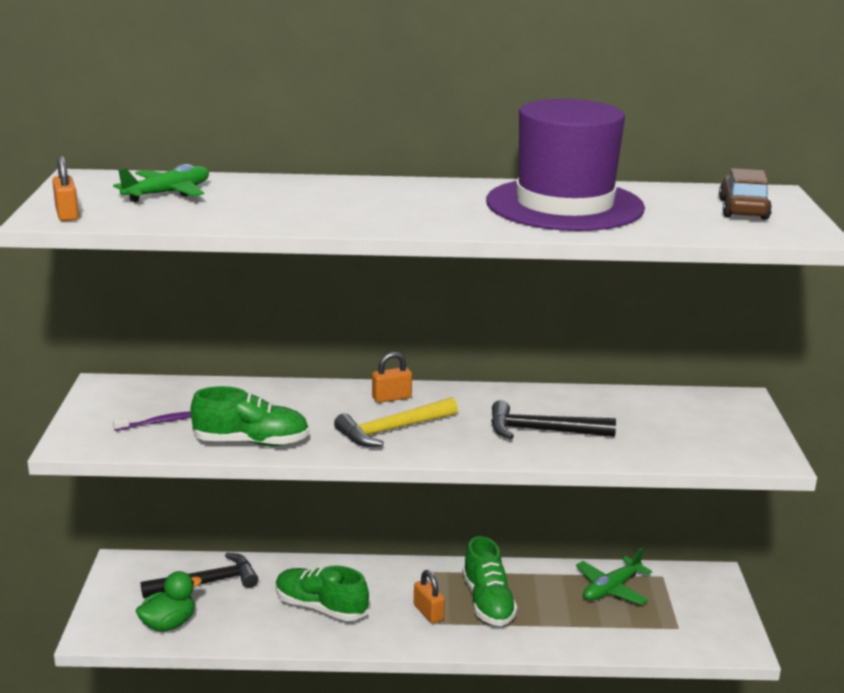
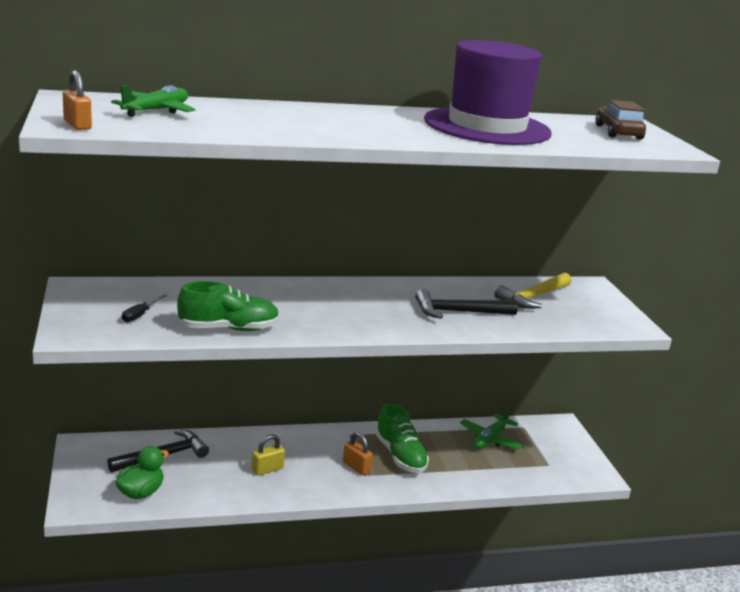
camera: 15 degrees left, 0 degrees up
purple toothbrush [113,411,191,431] -> black screwdriver [122,294,167,322]
green shoe [276,566,369,621] -> yellow padlock [252,434,285,476]
yellow hammer [334,397,458,447] -> yellow hammer moved to [495,273,571,309]
orange padlock [372,352,412,403] -> none

